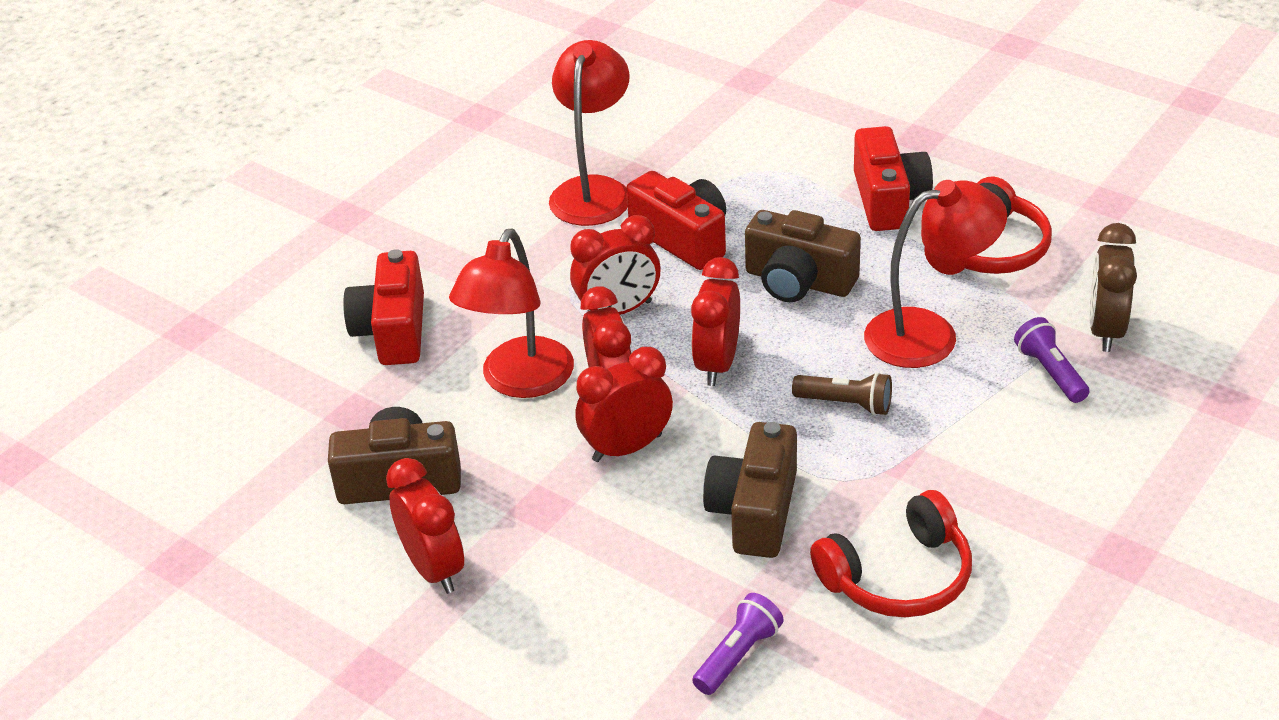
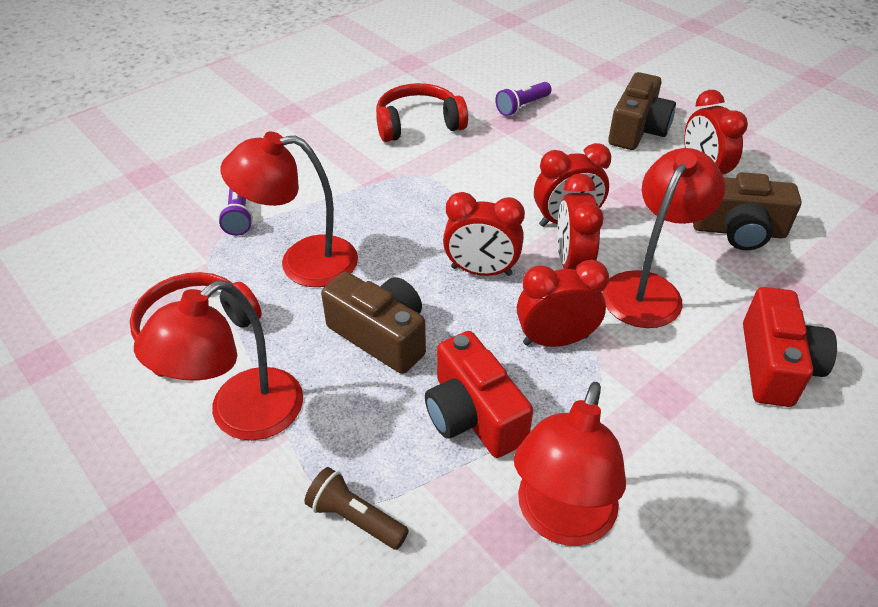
camera: 170 degrees left, 5 degrees up
red clock [691,257,740,386] -> red clock turned 75 degrees clockwise [443,192,525,276]
brown camera [703,422,797,558] -> brown camera moved to [608,72,676,150]
brown flashlight [792,372,892,416] -> brown flashlight moved to [304,467,409,550]
red camera [854,126,933,231] -> red lamp [134,280,303,440]
brown clock [1090,223,1137,352] -> none

